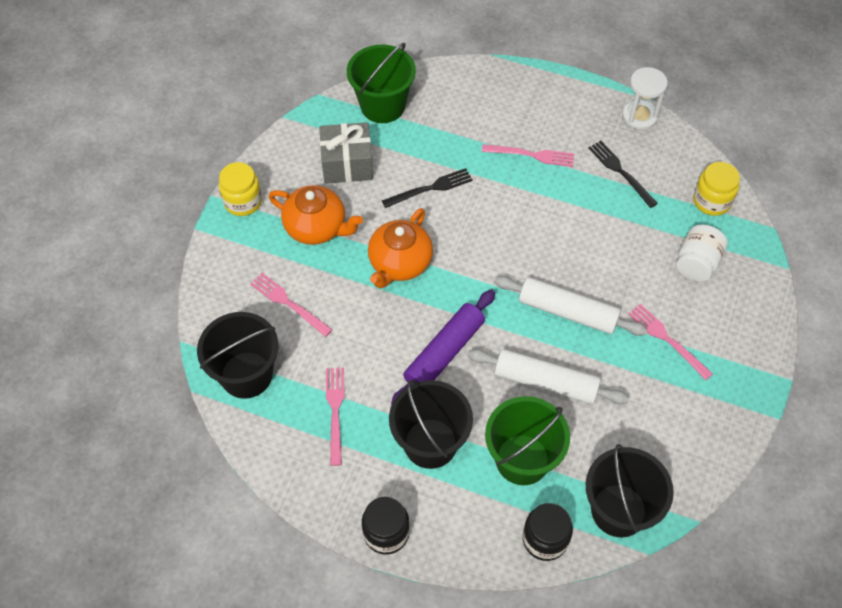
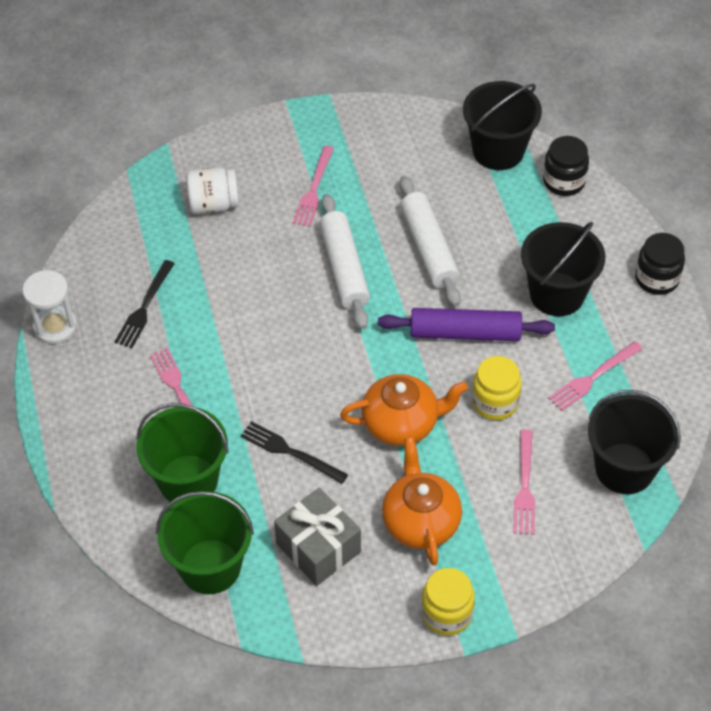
camera: 125 degrees left, 5 degrees down
green bucket [485,396,570,485] -> green bucket moved to [136,403,228,502]
yellow jar [693,162,740,216] -> yellow jar moved to [472,356,522,420]

